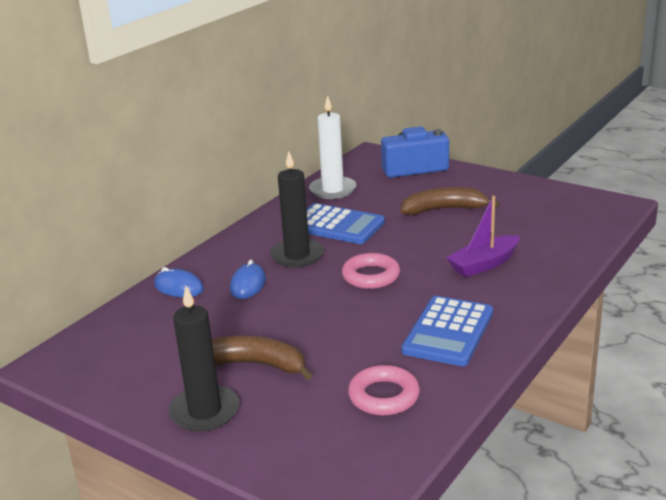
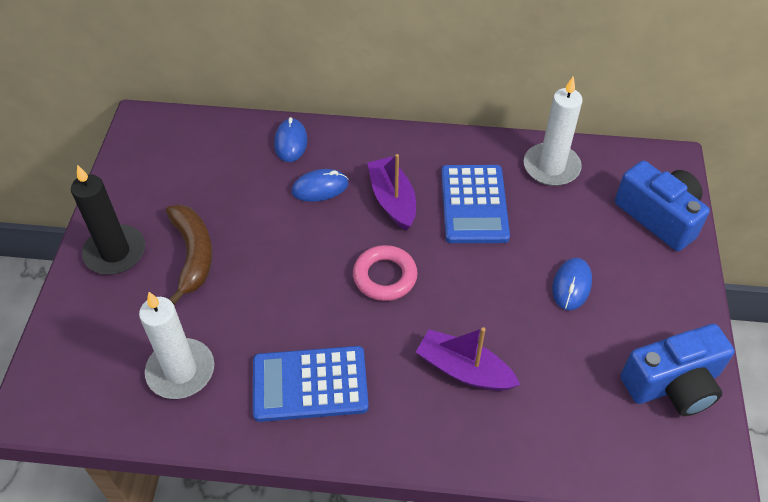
camera: 60 degrees right, 25 degrees up
black candle [270,151,324,268] -> purple boat [367,154,416,231]
pink ring [348,365,420,416] -> white candle [139,292,214,399]
brown banana [400,187,500,215] -> blue mouse [552,258,592,310]
none -> blue camera [620,324,734,416]

